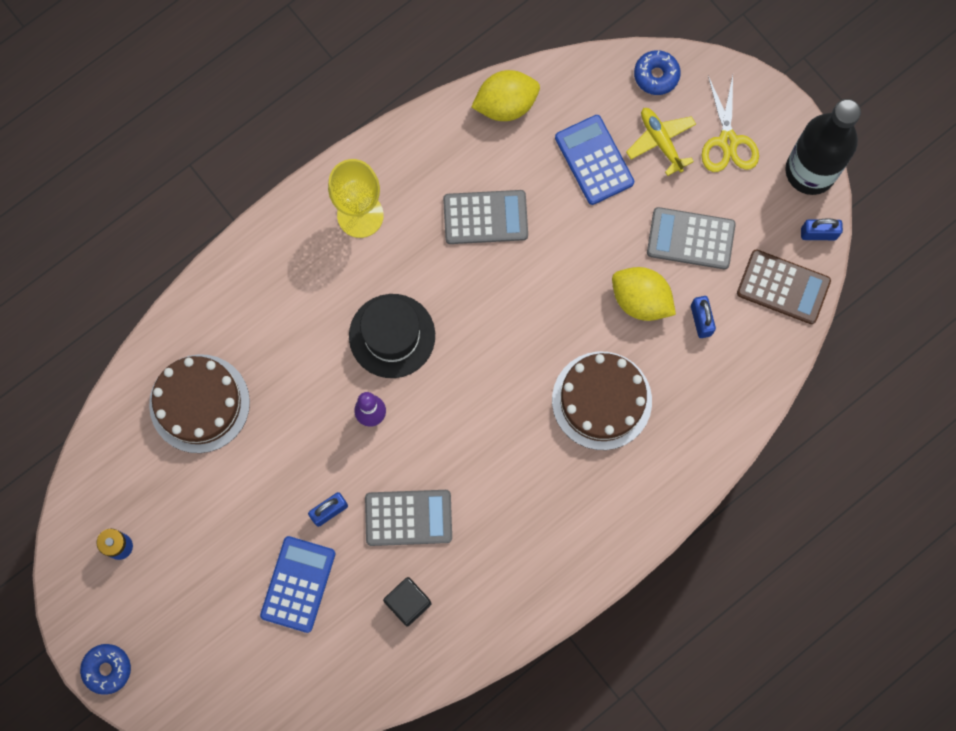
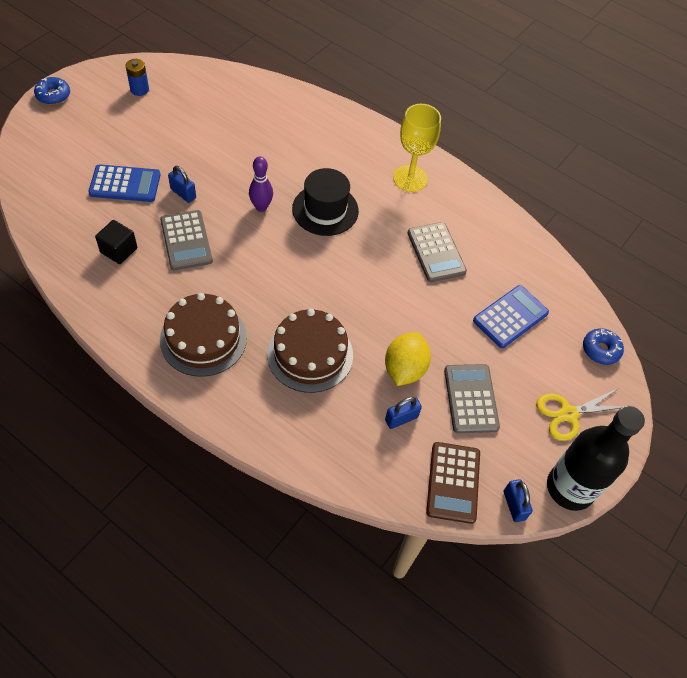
camera: 70 degrees right, 20 degrees down
brown cake [149,354,250,453] -> brown cake moved to [160,293,247,377]
yellow lemon [471,70,540,121] -> none
yellow plane [626,108,696,176] -> none

